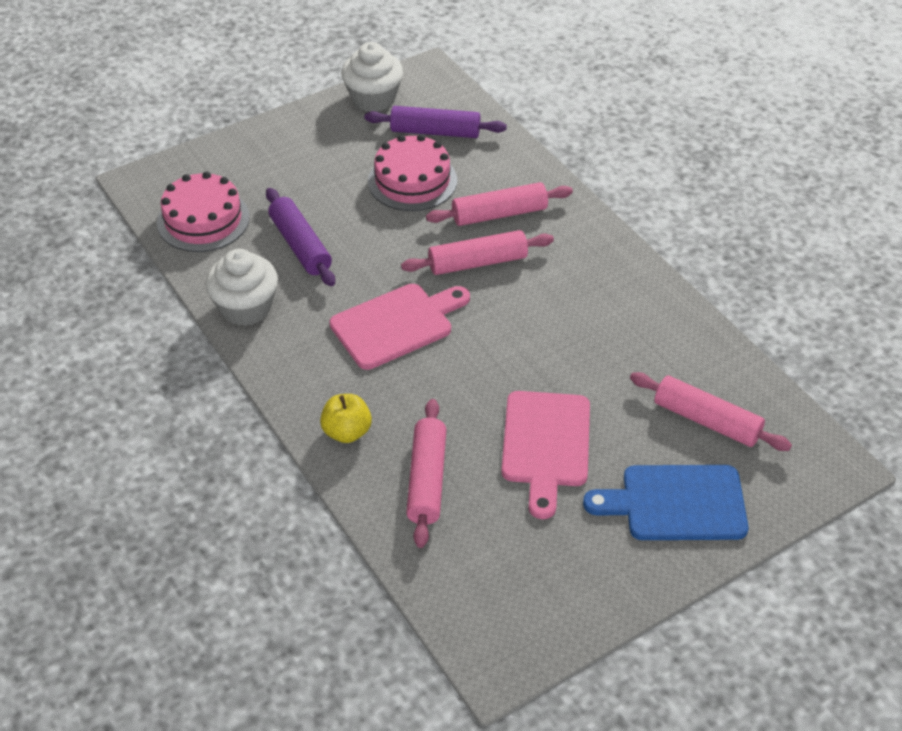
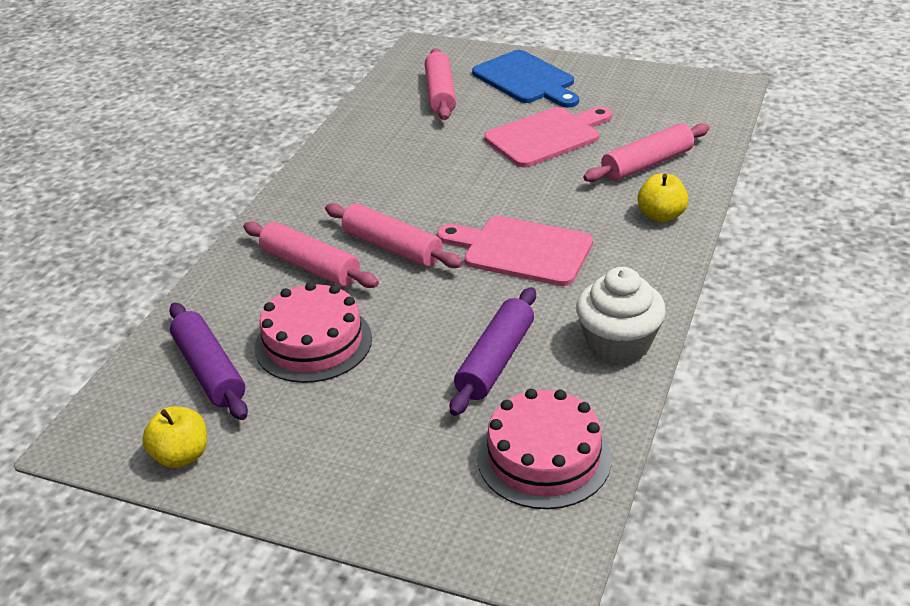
camera: 125 degrees left, 10 degrees down
white cupcake [341,42,403,112] -> yellow apple [142,407,207,468]

